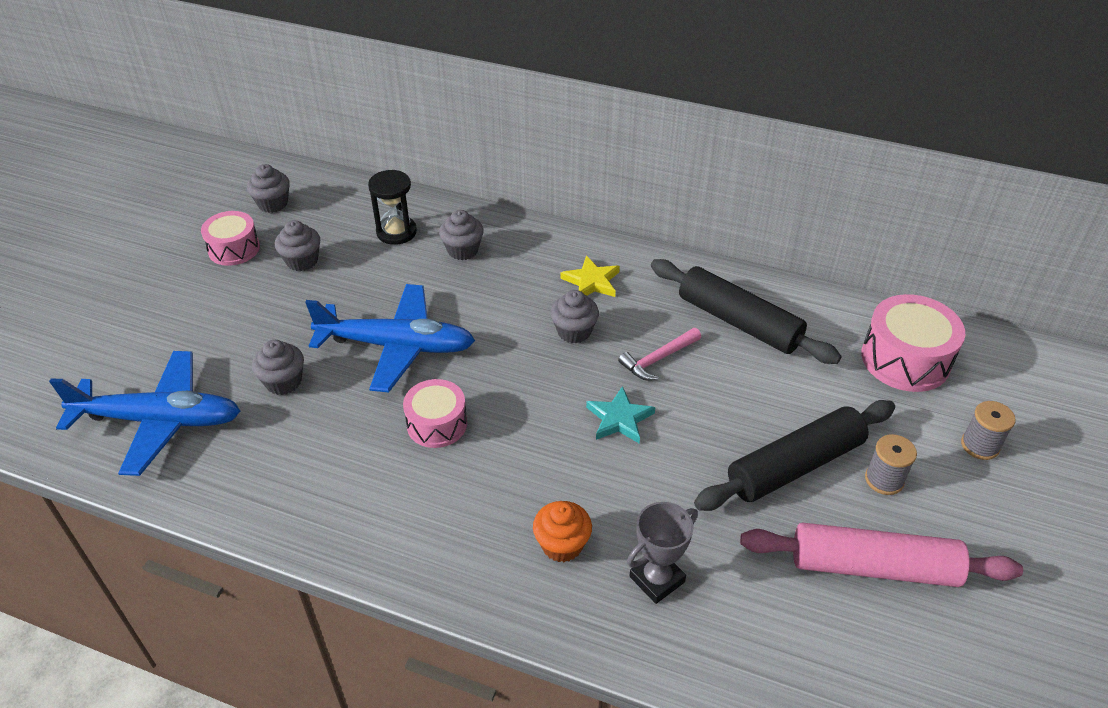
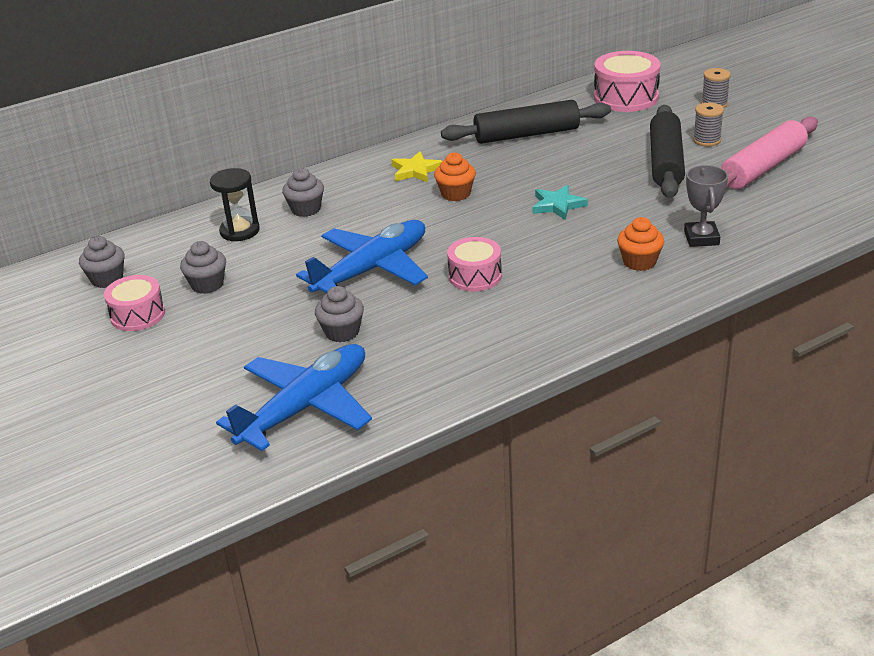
camera: 50 degrees left, 10 degrees down
grey cupcake [551,290,599,344] -> orange cupcake [434,152,476,201]
pink hammer [618,328,701,380] -> none

